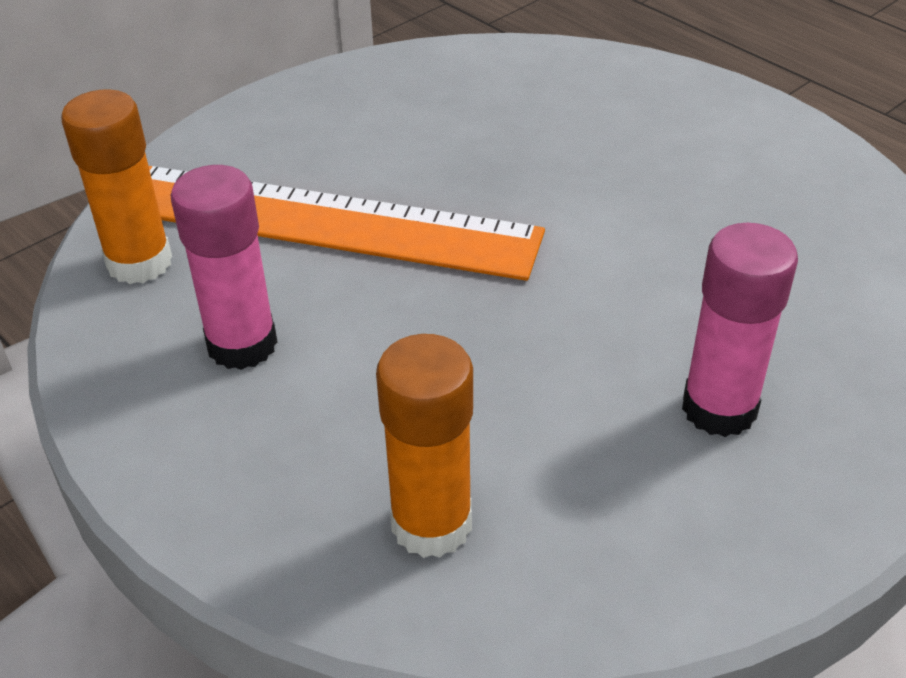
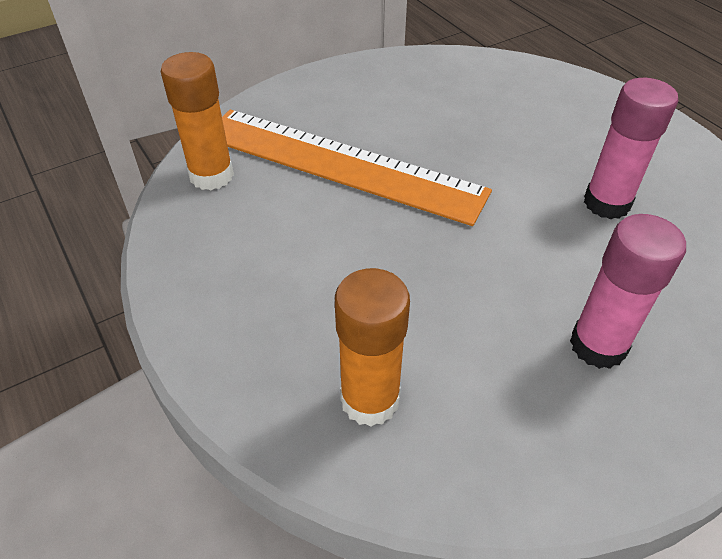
camera: 10 degrees right, 5 degrees up
pink glue stick [171,165,277,370] -> pink glue stick moved to [584,78,678,219]

